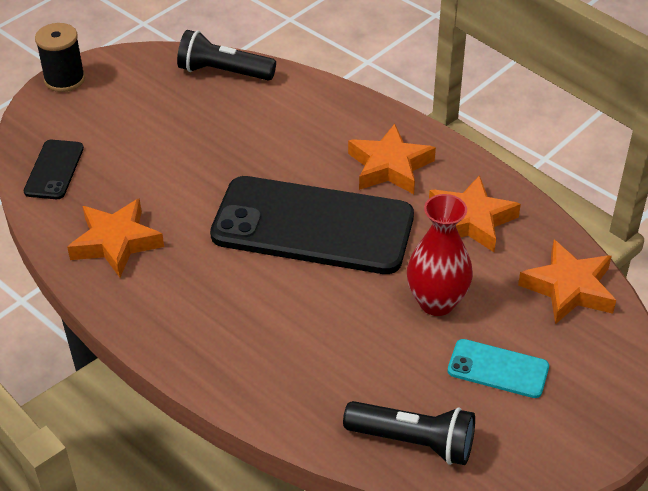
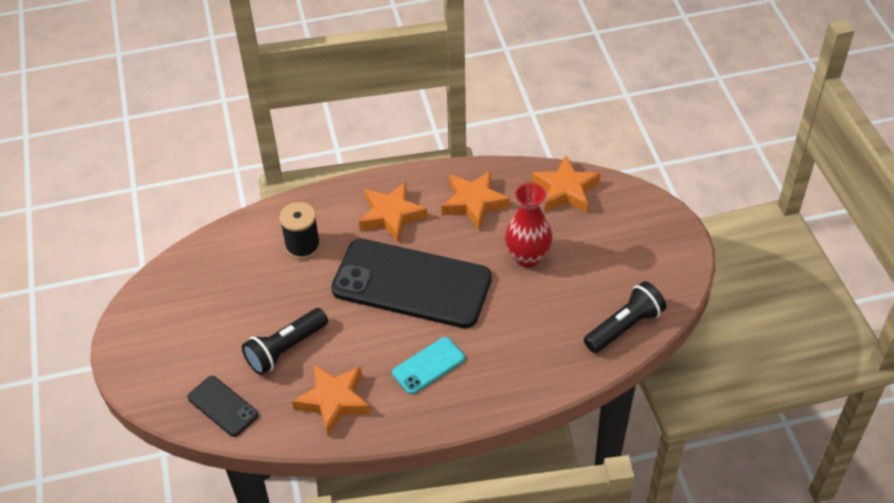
camera: 55 degrees left, 5 degrees up
black spool [35,23,85,92] -> black spool moved to [279,202,320,260]
black flashlight [177,30,276,81] -> black flashlight moved to [242,308,328,375]
black phone [210,176,414,274] -> black phone turned 60 degrees clockwise [331,239,492,328]
turquoise phone [447,339,549,398] -> turquoise phone moved to [392,337,465,394]

